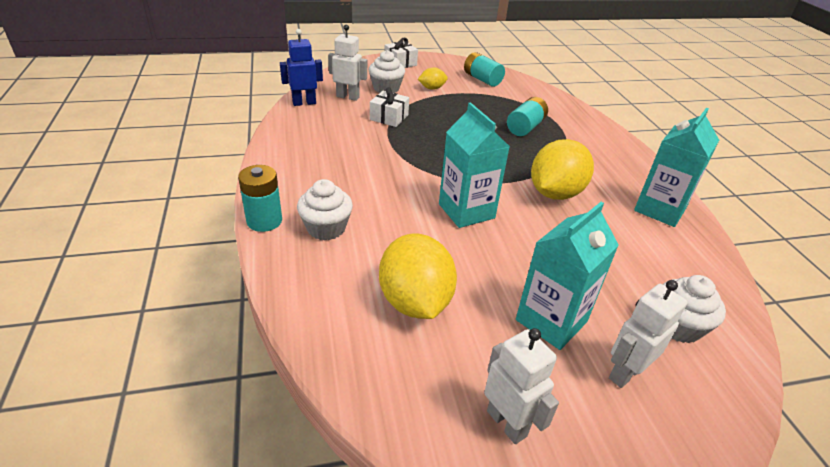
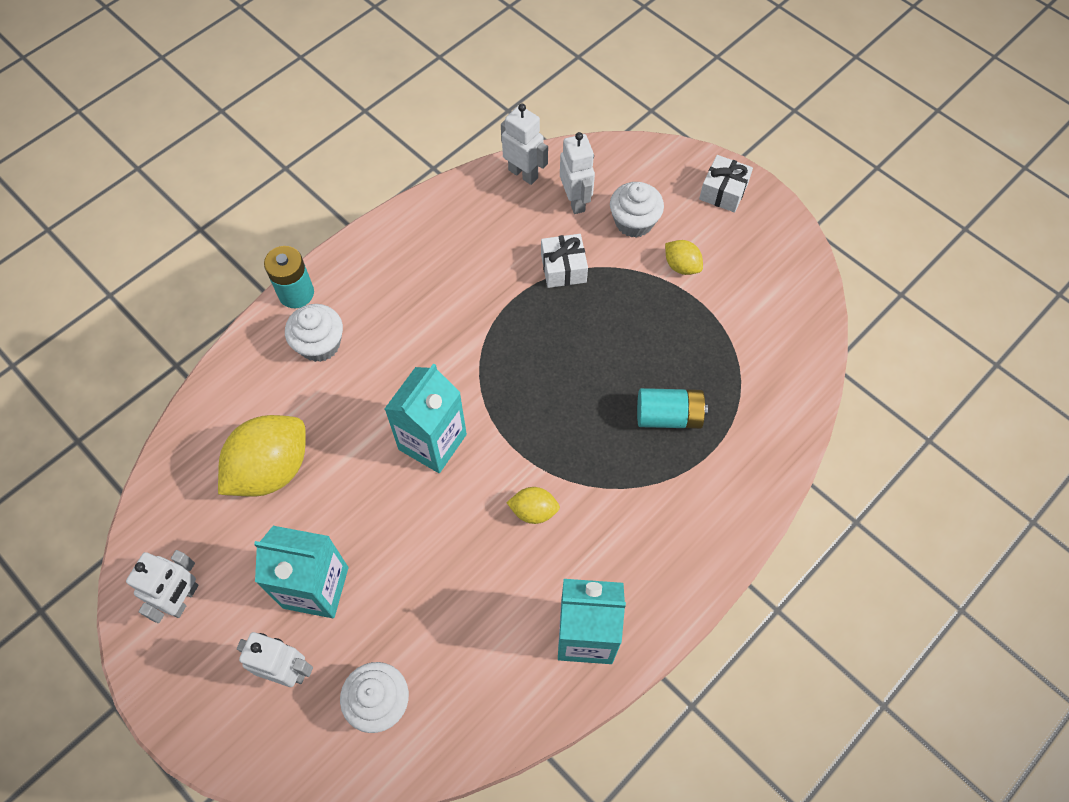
camera: 60 degrees right, 25 degrees up
blue robot [280,29,323,106] -> white robot [501,104,548,185]
turquoise battery [464,52,505,87] -> none
yellow lemon [531,139,594,200] -> yellow lemon [507,487,560,524], size x0.49

